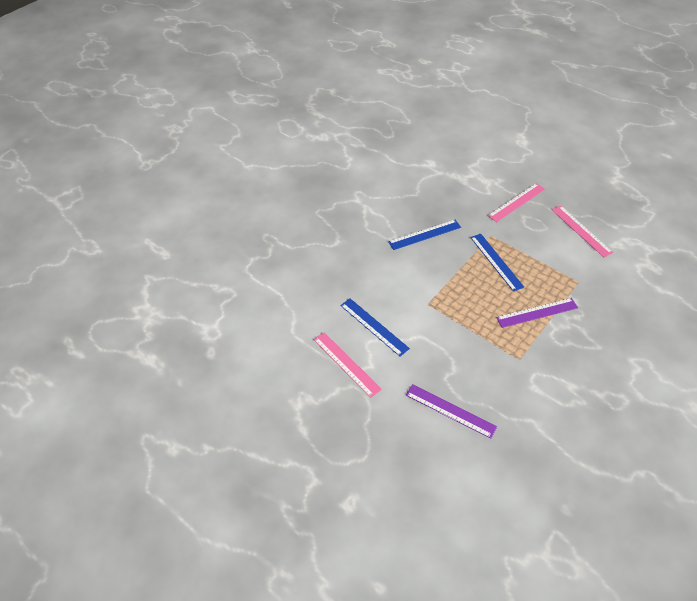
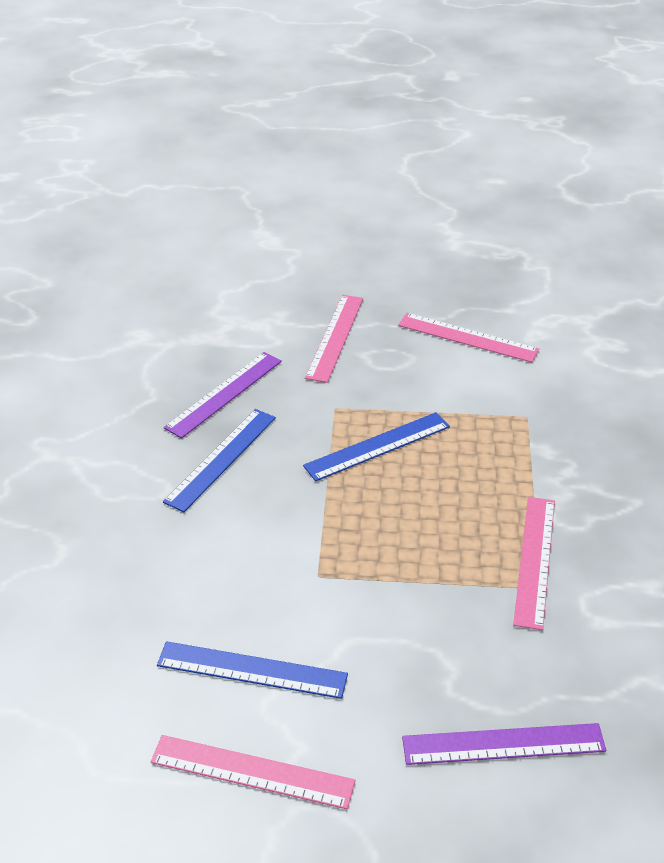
camera: 35 degrees left, 10 degrees down
blue ruler [470,234,524,292] -> blue ruler turned 60 degrees counterclockwise [303,412,450,481]
purple ruler [496,298,578,328] -> purple ruler moved to [164,352,282,439]
none -> pink ruler [513,497,555,630]

